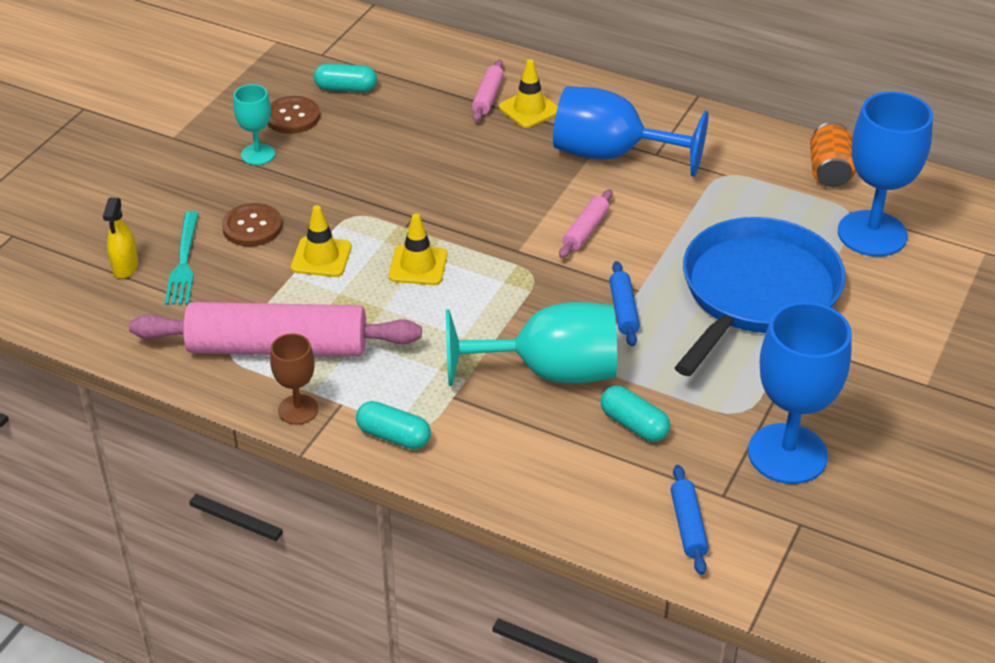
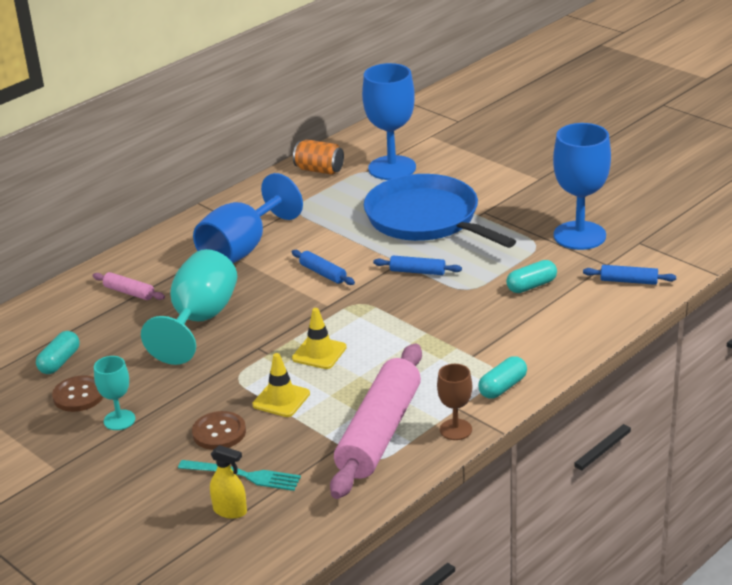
camera: 70 degrees left, 10 degrees down
turquoise goblet [446,302,617,386] -> turquoise goblet moved to [141,249,237,365]
yellow traffic cone [499,59,558,128] -> none
pink rolling pin [559,189,613,258] -> blue rolling pin [291,250,355,285]

